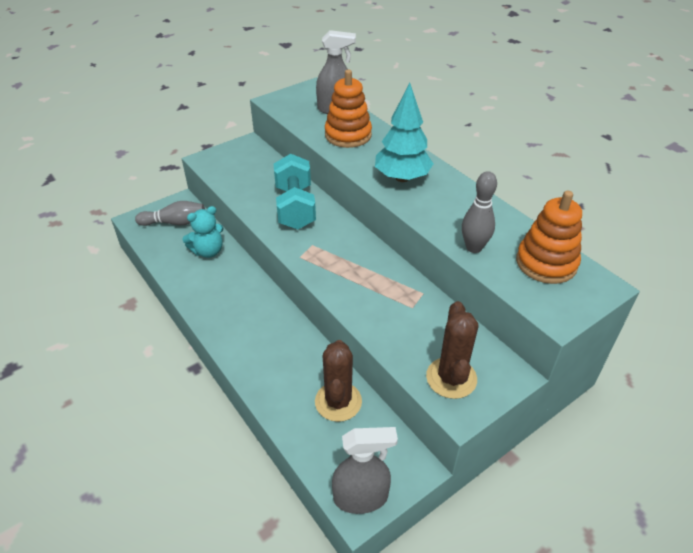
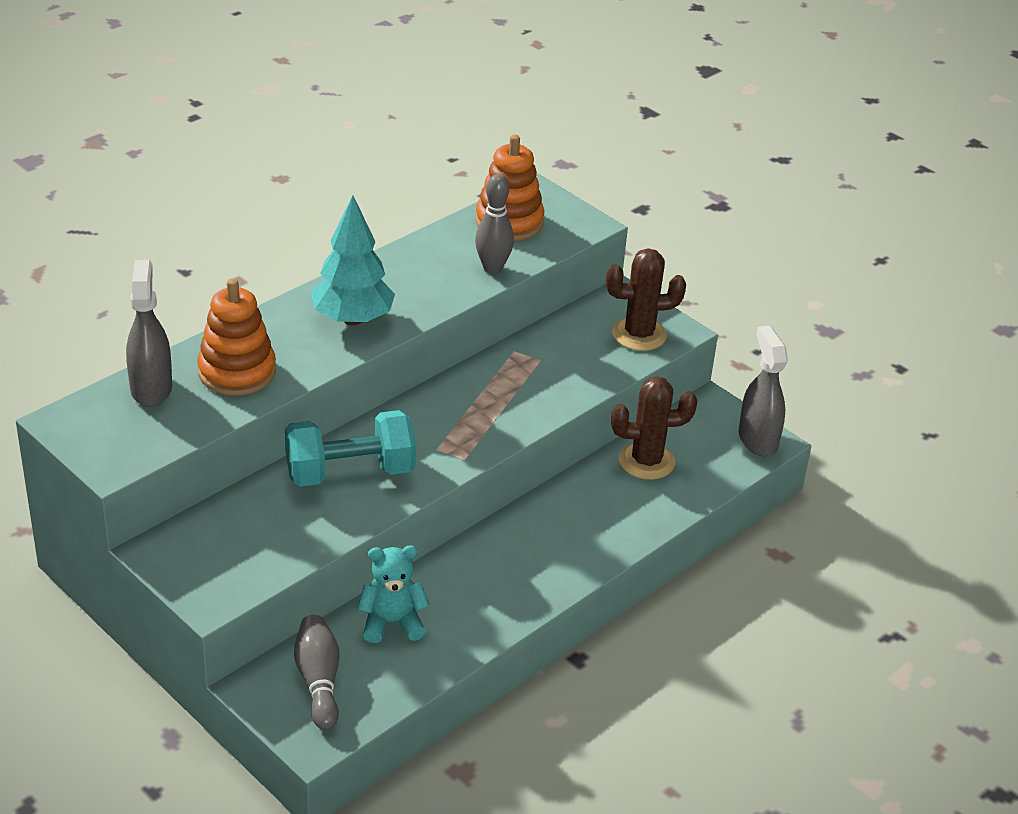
camera: 100 degrees left, 5 degrees down
turquoise teddy bear [182,206,223,258] -> turquoise teddy bear turned 60 degrees counterclockwise [358,545,430,643]

